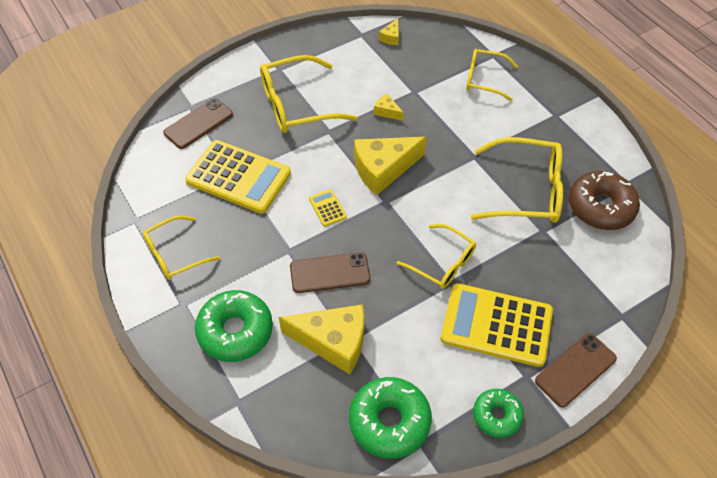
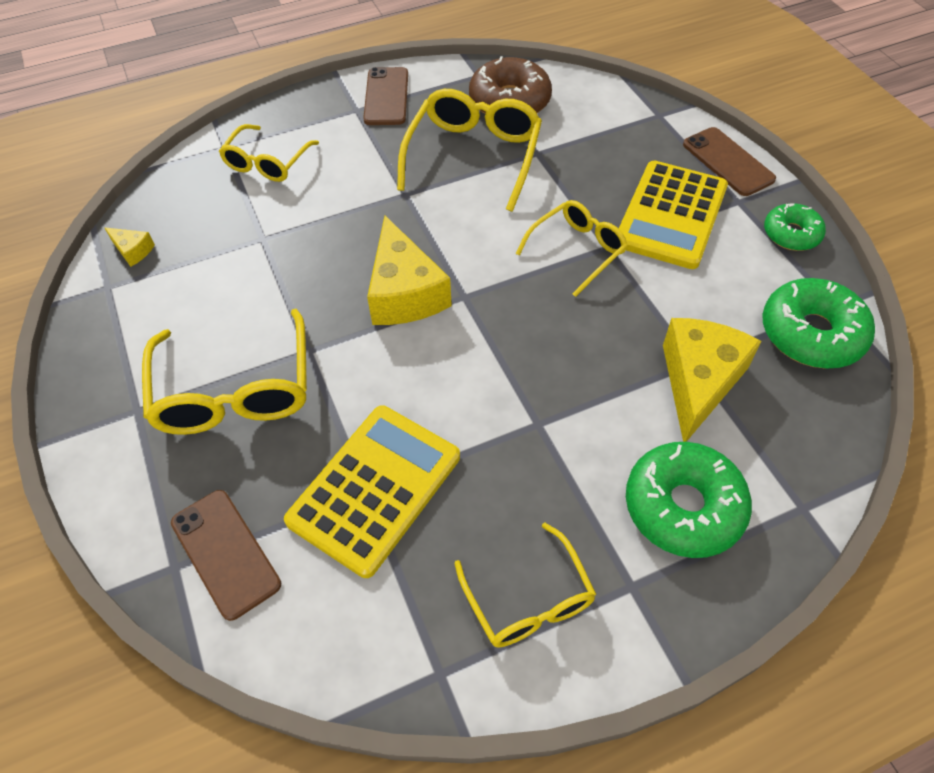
camera: 80 degrees left, 0 degrees up
brown phone [290,252,370,293] -> brown phone moved to [363,67,408,125]
yellow calculator [309,189,347,227] -> none
yellow cheese [374,93,404,121] -> none

